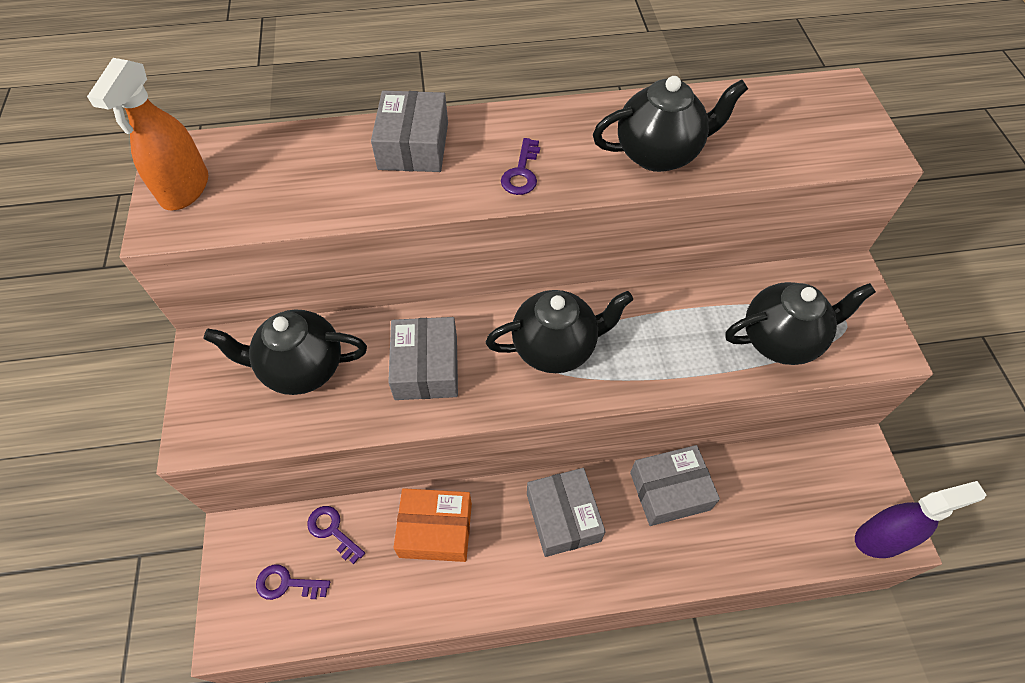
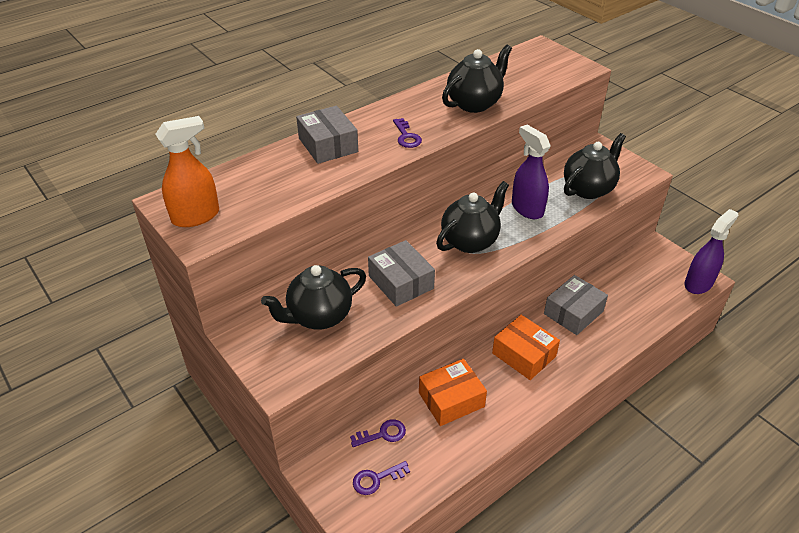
camera: 30 degrees left, 15 degrees down
orange spray bottle [87,58,208,210] -> orange spray bottle turned 105 degrees counterclockwise [155,116,219,227]
purple key [307,506,365,564] -> purple key turned 150 degrees clockwise [350,419,406,447]
grey box [527,468,606,557] -> orange box [492,315,560,380]
none -> purple spray bottle [512,125,550,219]

